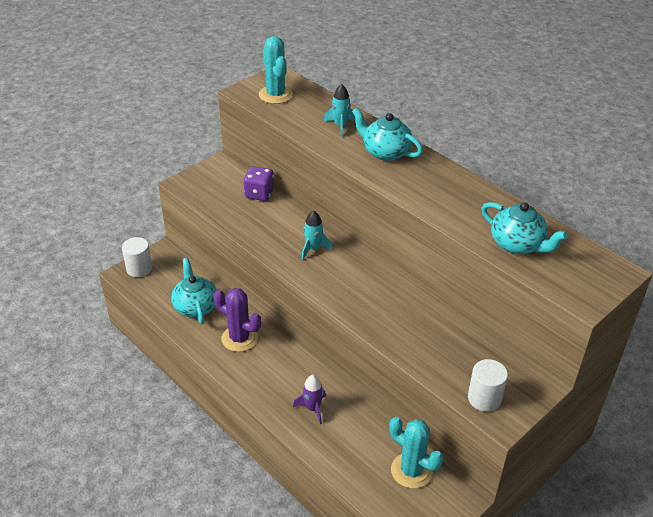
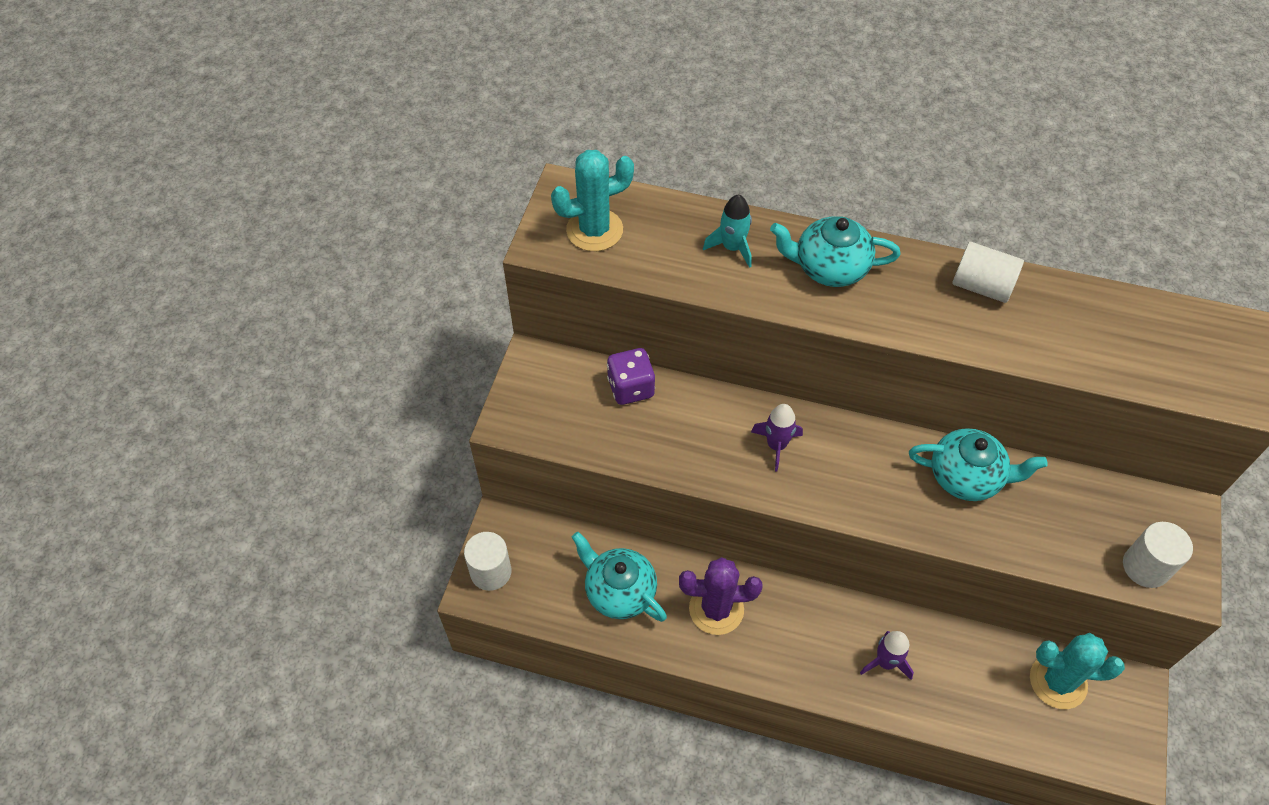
camera: 30 degrees left, 15 degrees up
turquoise cactus [259,36,293,104] -> turquoise cactus turned 60 degrees counterclockwise [551,150,634,251]
turquoise rocket [302,210,333,260] -> purple rocket [751,404,803,471]
turquoise teapot [481,202,568,254] -> turquoise teapot moved to [909,428,1048,501]
none -> white cylinder [952,242,1024,303]

